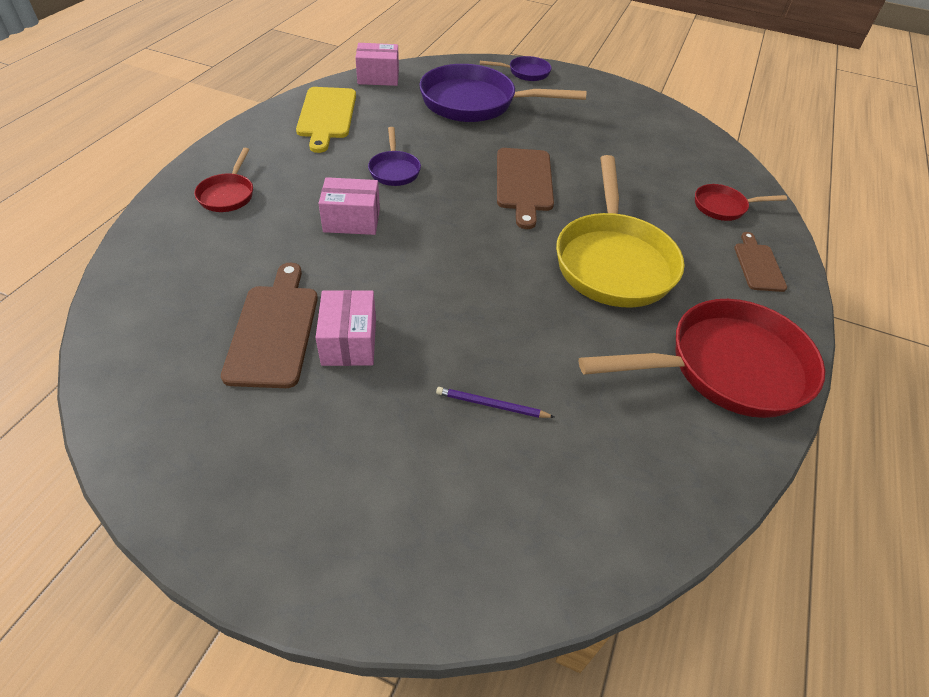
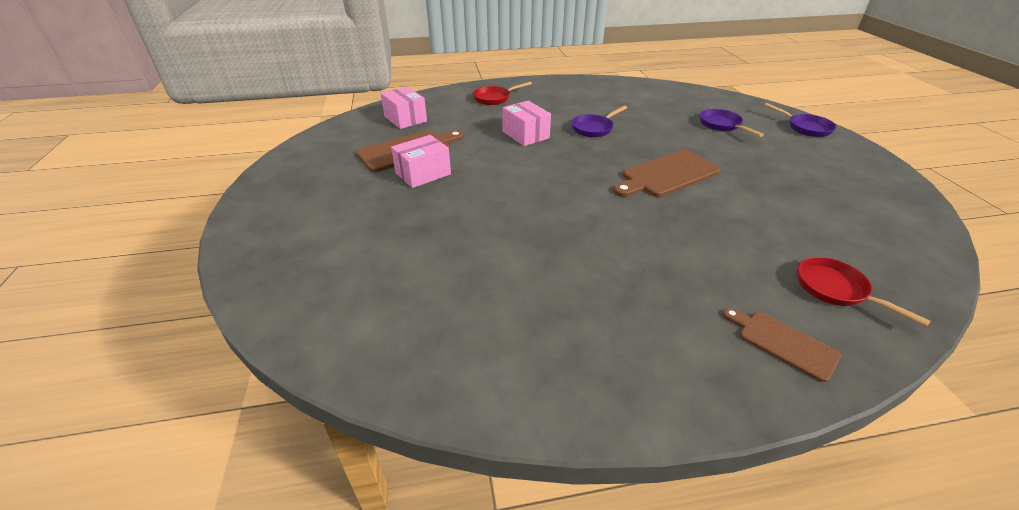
camera: 60 degrees right, 10 degrees down
yellow cutting board [296,87,356,153] -> none
pink box [355,43,399,86] -> pink box moved to [381,87,427,129]
purple pan [419,64,587,122] -> purple pan [700,109,764,137], size x0.48
purple pencil [436,387,554,418] -> none
yellow pan [556,155,685,307] -> none
red pan [579,299,825,418] -> none
brown cutting board [734,232,787,292] -> brown cutting board turned 105 degrees counterclockwise [723,308,841,382]

